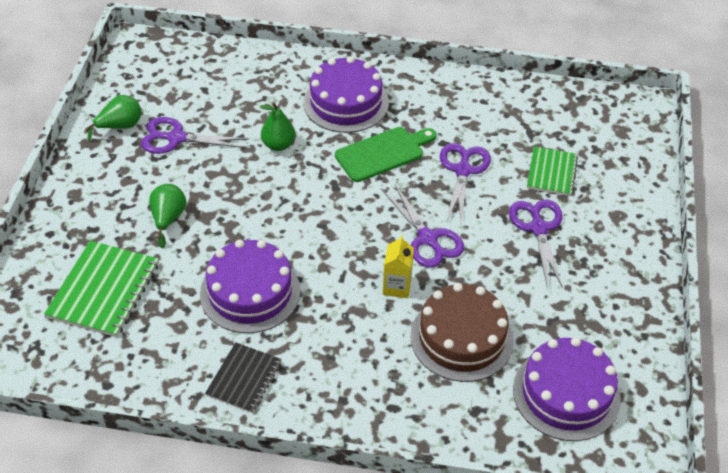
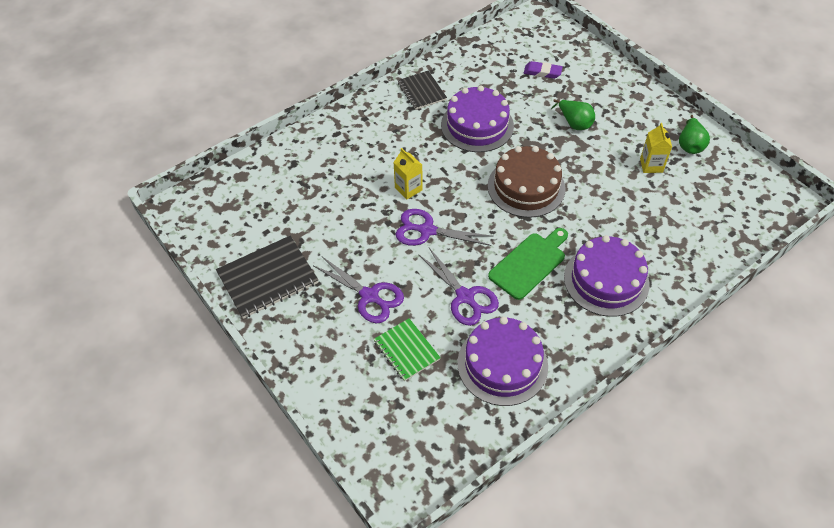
camera: 135 degrees right, 5 degrees up
green notebook [44,241,159,337] -> purple eraser [524,61,563,79]
purple scissors [141,117,249,154] -> yellow carton [640,123,672,173]
green pear [260,102,295,151] -> none
green cutting board [335,127,437,182] -> green cutting board turned 150 degrees counterclockwise [488,228,568,300]
brown cake [410,283,514,382] -> brown cake moved to [488,146,565,218]
purple cake [513,337,621,441] -> purple cake moved to [458,317,548,406]
none -> black notebook [216,236,318,319]

